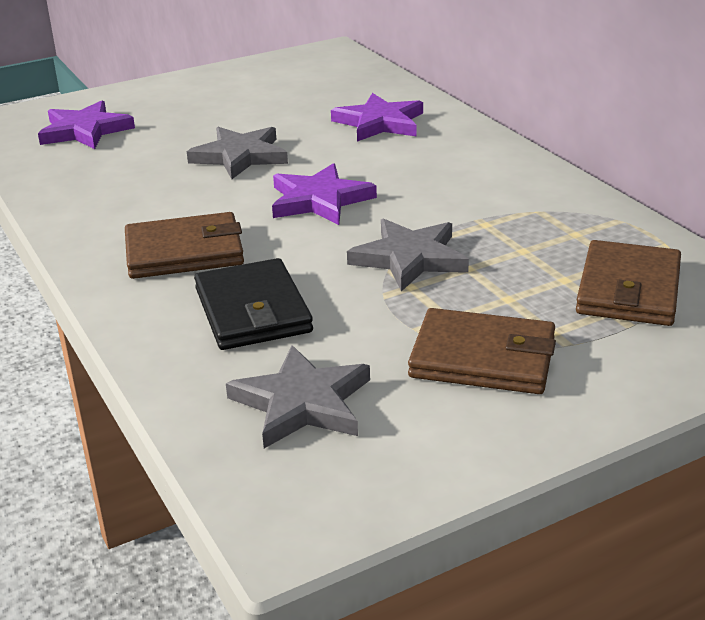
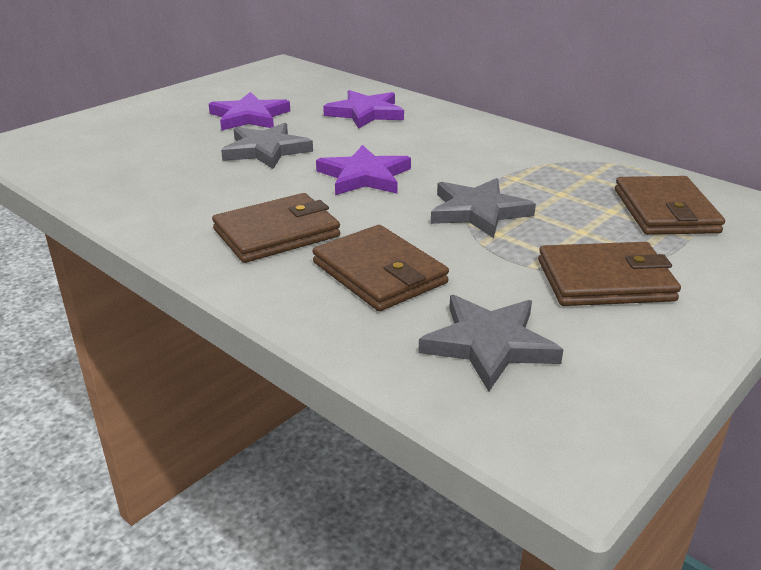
camera: 20 degrees left, 0 degrees up
purple star [38,100,135,149] -> purple star moved to [209,92,290,131]
black wallet [194,258,313,350] -> brown wallet [312,225,449,311]

